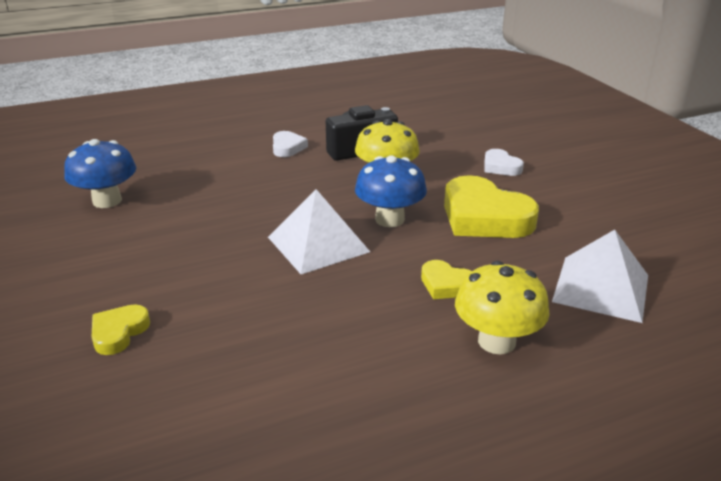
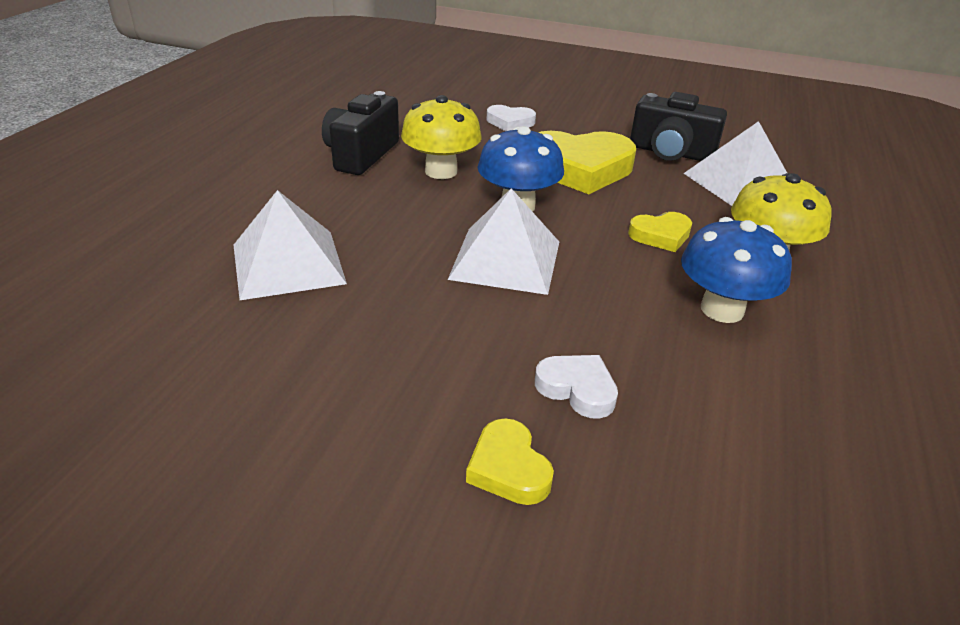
camera: 50 degrees left, 5 degrees up
blue mushroom [64,139,136,208] -> blue mushroom moved to [681,217,792,323]
white heart [273,131,308,157] -> white heart moved to [535,355,618,419]
none -> white pyramid [233,190,347,300]
none -> black camera [630,92,727,161]

